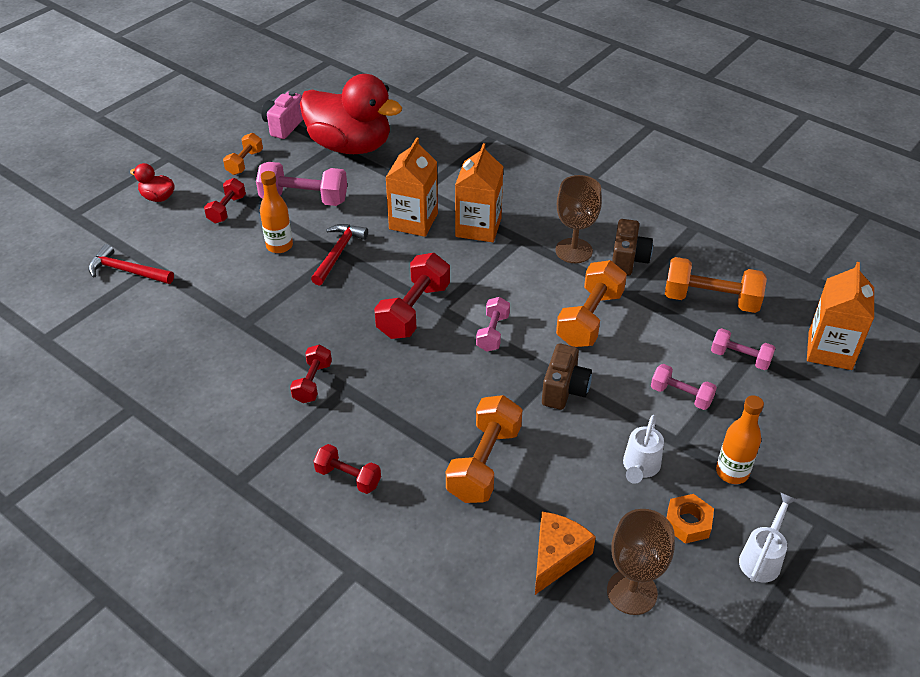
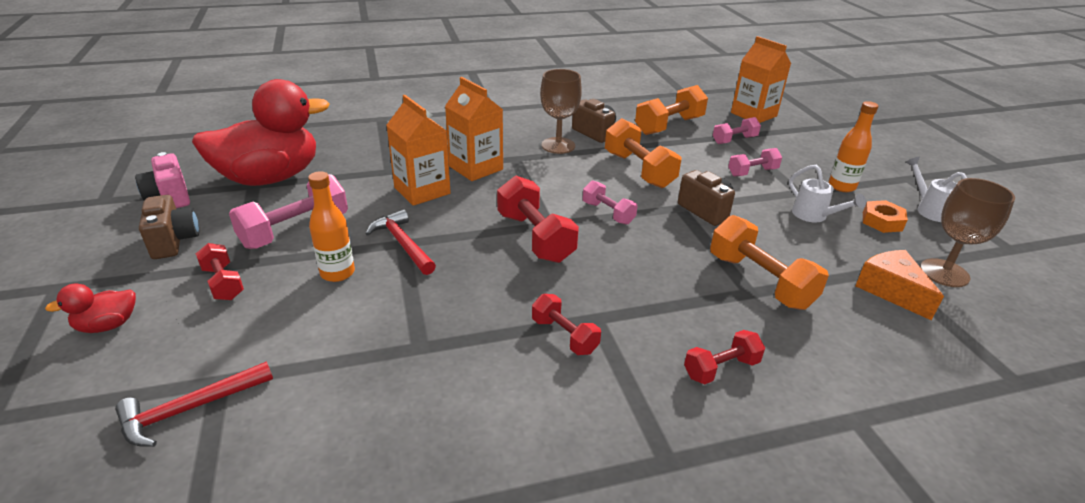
camera: 55 degrees left, 10 degrees down
orange dumbbell [223,133,263,175] -> brown camera [139,195,199,259]

